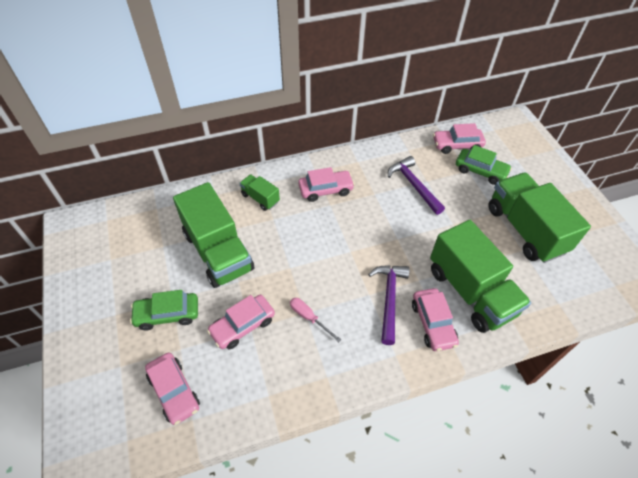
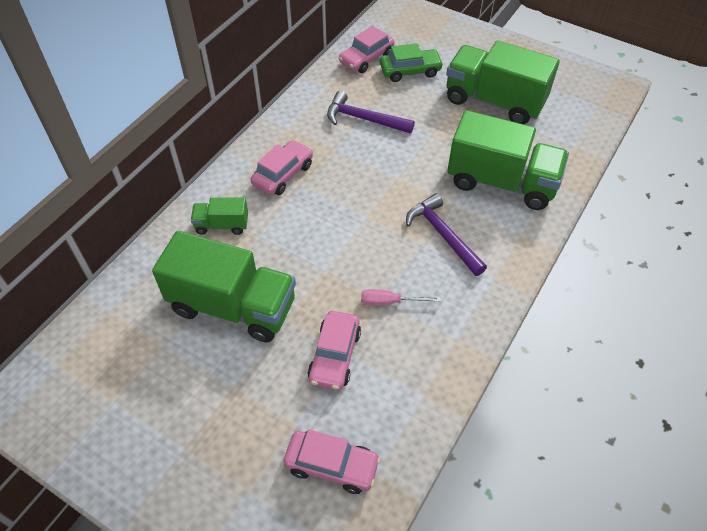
camera: 40 degrees left, 0 degrees up
green car [130,290,198,331] -> none
pink car [412,288,459,351] -> none

